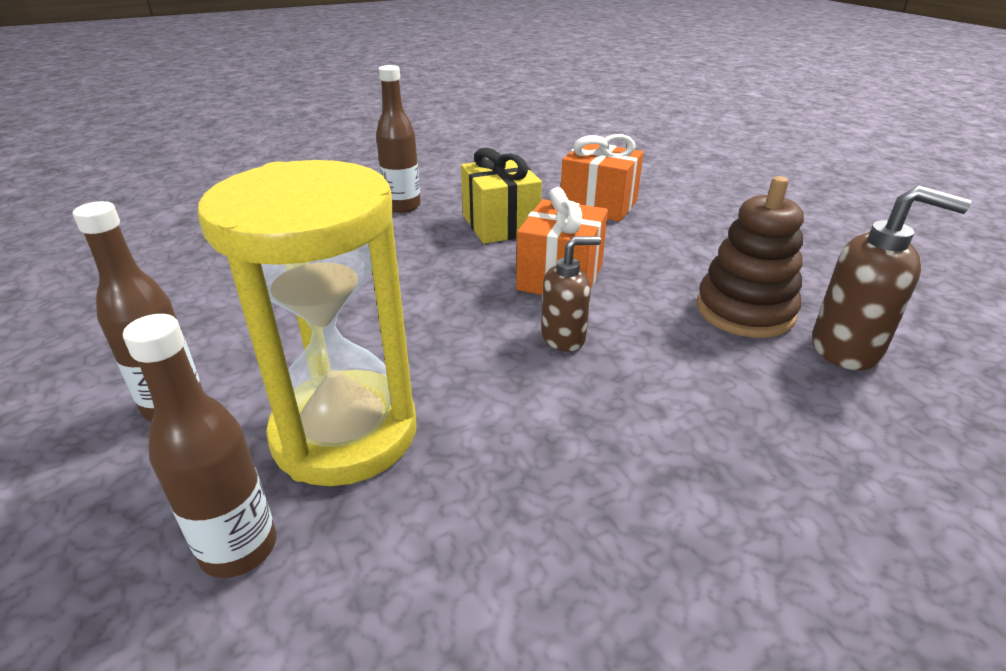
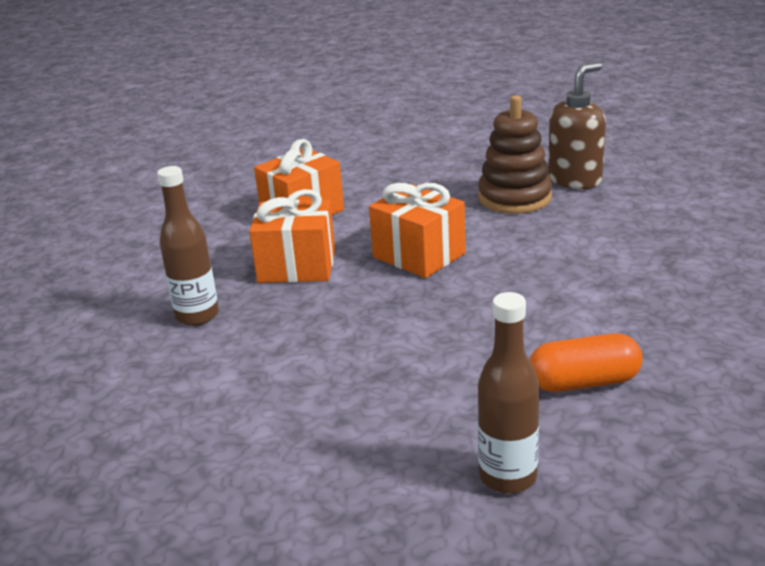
camera: 65 degrees left, 5 degrees down
brown bottle [123,314,276,578] -> none
yellow hourglass [198,160,417,486] -> orange capsule [530,333,643,392]
yellow gift [461,148,542,244] -> orange gift [249,189,335,283]
brown soap dispenser [541,236,601,352] -> none

